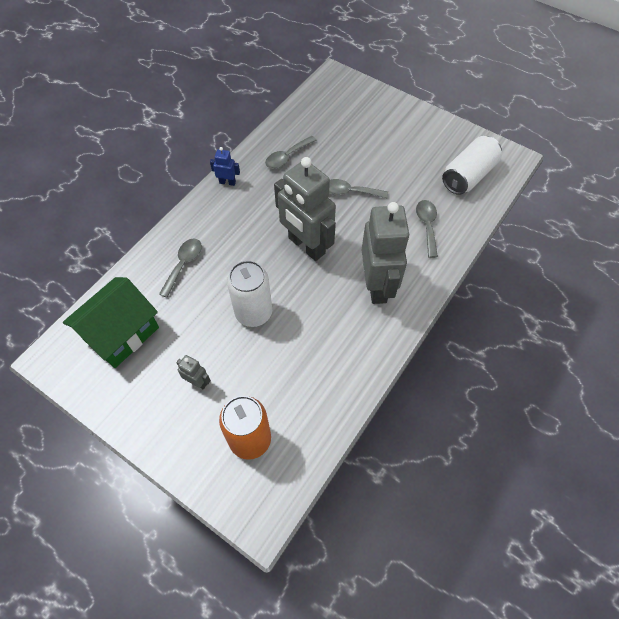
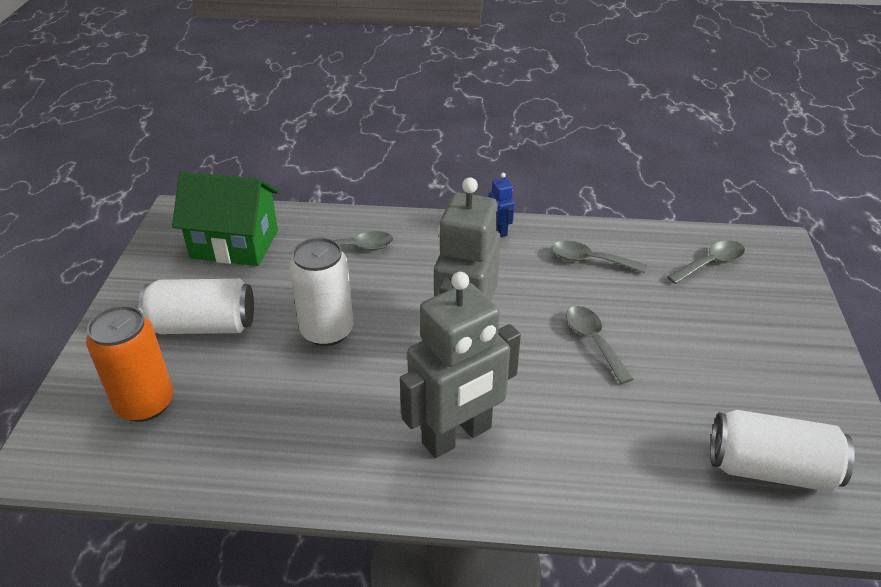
camera: 60 degrees right, 20 degrees down
grey robot [176,355,211,390] -> white can [138,279,254,334]
grey spoon [416,200,438,258] -> grey spoon moved to [667,240,745,284]

